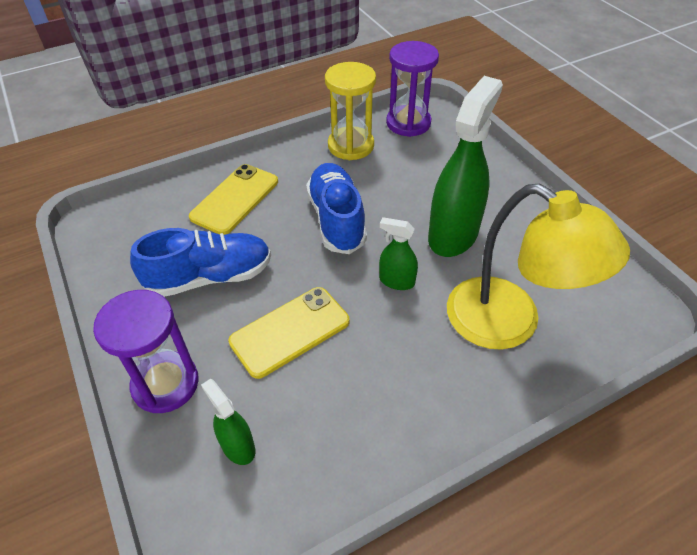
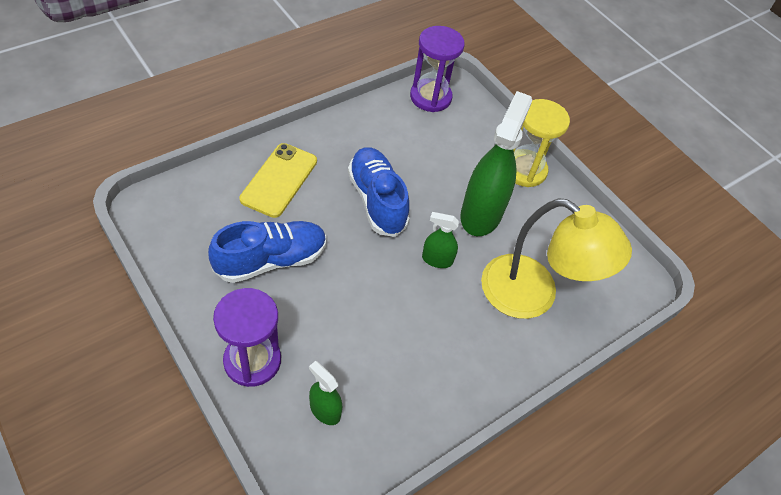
camera: 15 degrees left, 5 degrees up
yellow phone [229,287,349,379] -> none
yellow hourglass [325,62,376,160] -> yellow hourglass moved to [513,99,570,187]

